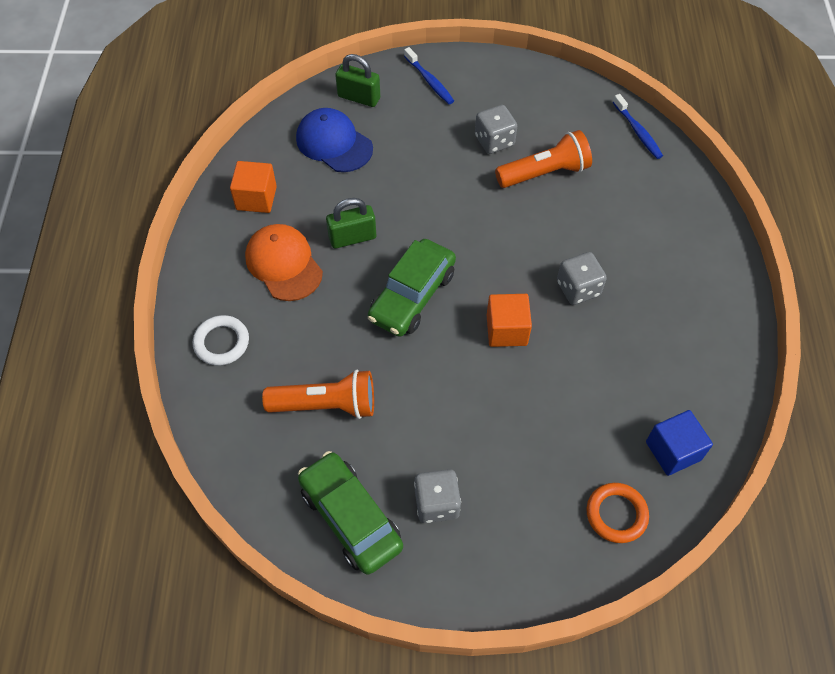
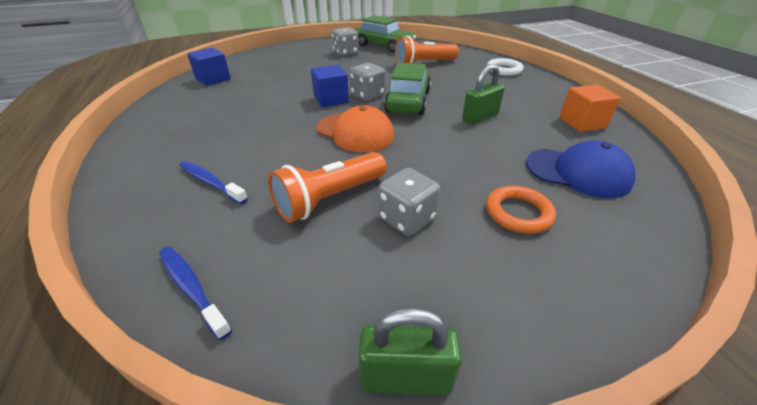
camera: 160 degrees right, 20 degrees down
orange cap [245,224,323,301] -> orange cap moved to [317,106,394,152]
green padlock [335,54,380,107] -> green padlock moved to [358,307,462,396]
blue toothbrush [404,47,454,104] -> blue toothbrush moved to [179,161,248,204]
orange cube [487,294,532,347] -> blue cube [311,65,349,107]
grey dice [557,252,607,305] -> grey dice moved to [349,63,385,101]
orange ring [587,483,649,543] -> orange ring moved to [486,186,556,234]

